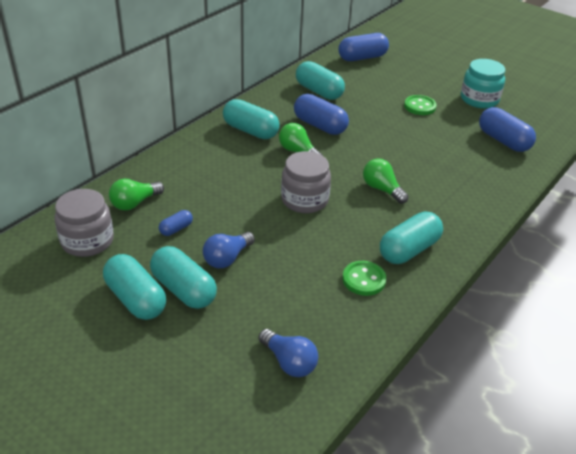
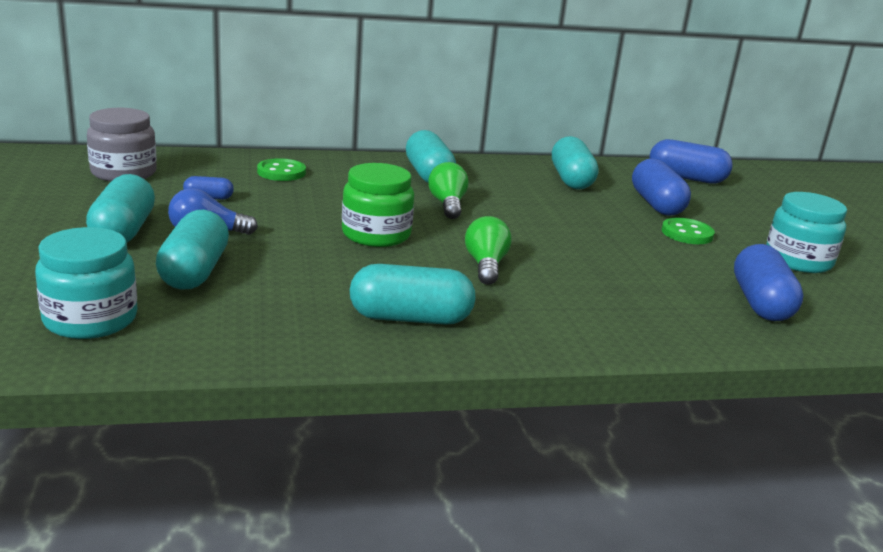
camera: 40 degrees right, 15 degrees down
turquoise capsule [103,254,166,320] -> turquoise capsule moved to [156,210,229,289]
green light bulb [109,179,164,211] -> none
blue light bulb [259,329,318,377] -> turquoise jar [35,227,138,339]
grey jar [281,151,331,213] -> green jar [342,163,414,247]
blue capsule [294,94,349,135] -> blue capsule moved to [632,158,691,216]
green button [343,261,386,296] -> green button moved to [257,158,306,181]

